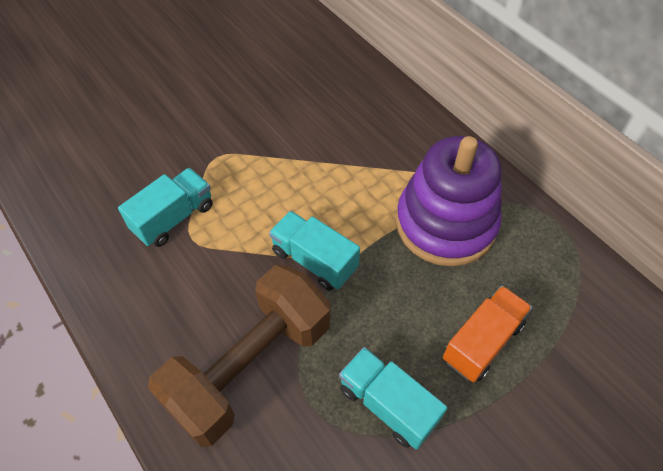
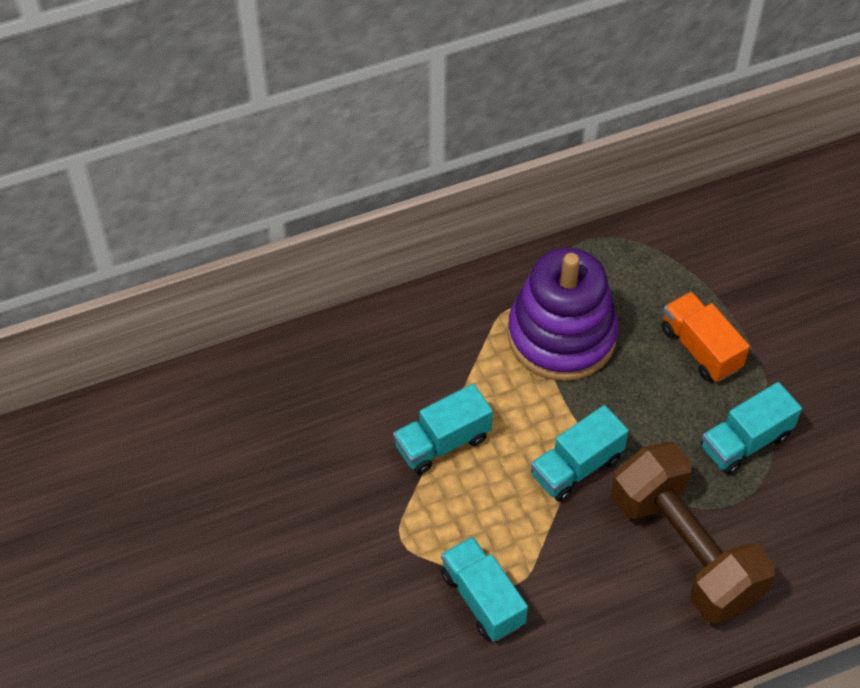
camera: 75 degrees left, 0 degrees up
none -> turquoise truck [393,384,493,474]

